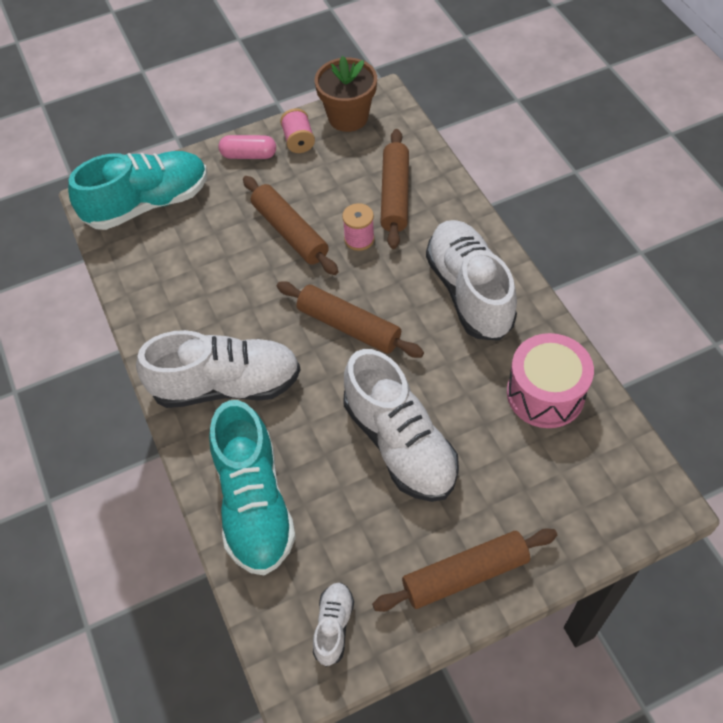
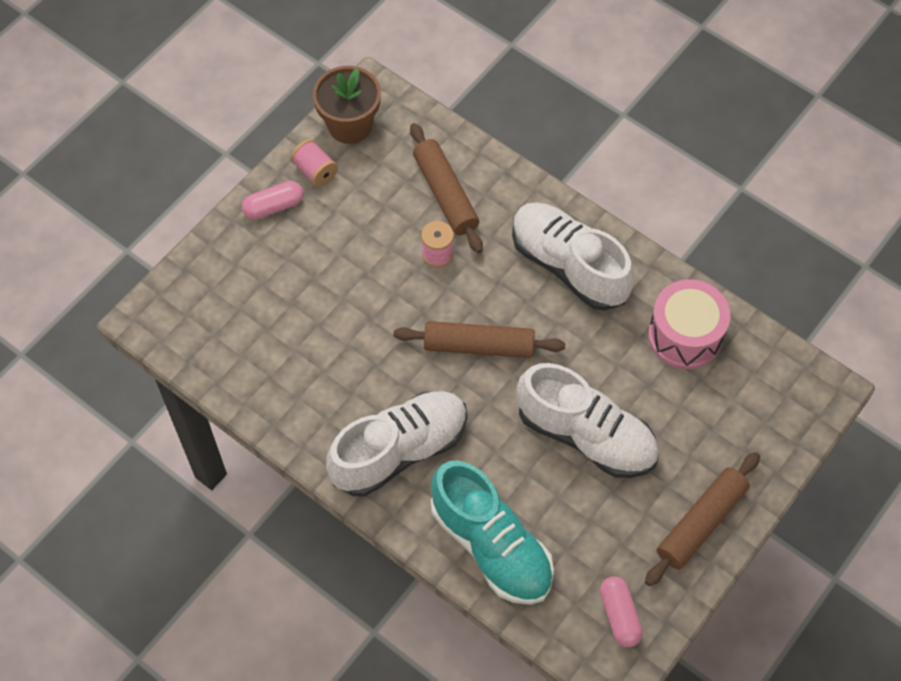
camera: 30 degrees left, 5 degrees up
turquoise shoe [68,151,207,230] -> none
brown rolling pin [243,176,338,275] -> none
white shoe [313,583,354,667] -> pink capsule [600,576,643,647]

